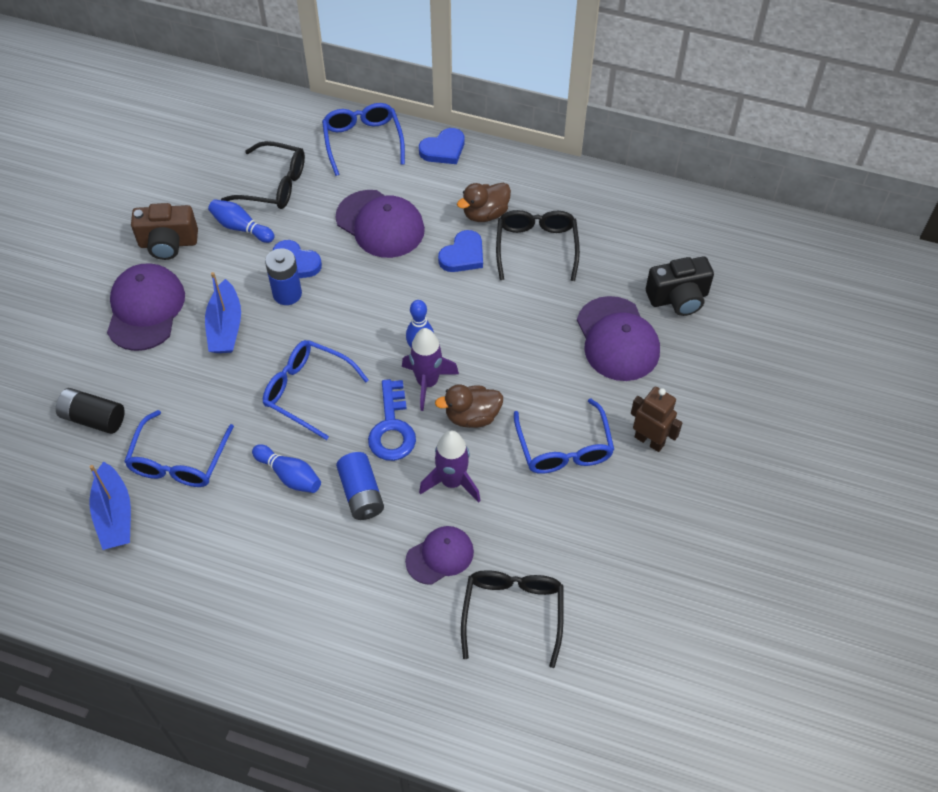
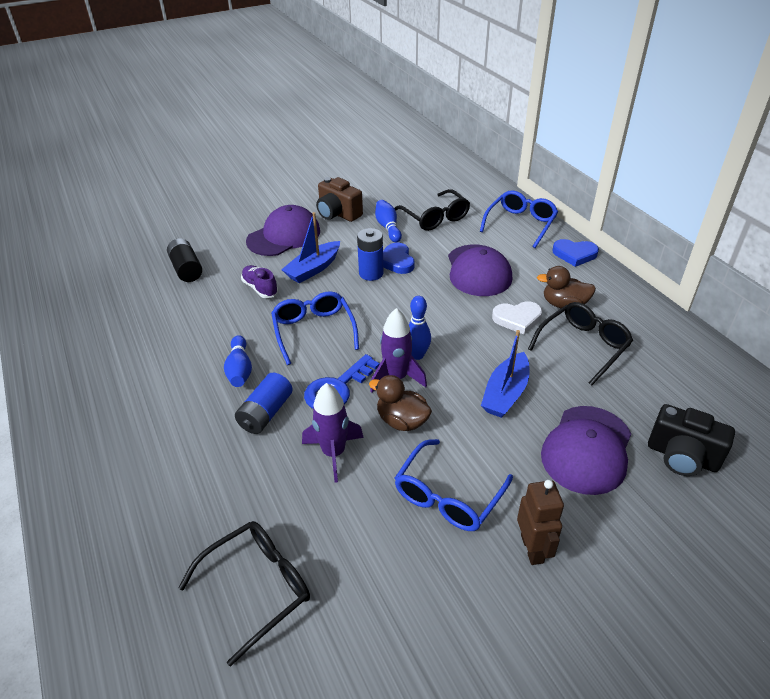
camera: 45 degrees right, 15 degrees down
blue boat [90,461,131,550] -> blue boat moved to [481,330,530,418]
blue glasses [124,410,234,487] -> none
purple cap [405,526,474,585] -> none
blue heart [438,230,483,272] -> white heart [492,301,542,335]
none -> purple shoe [241,265,278,298]

